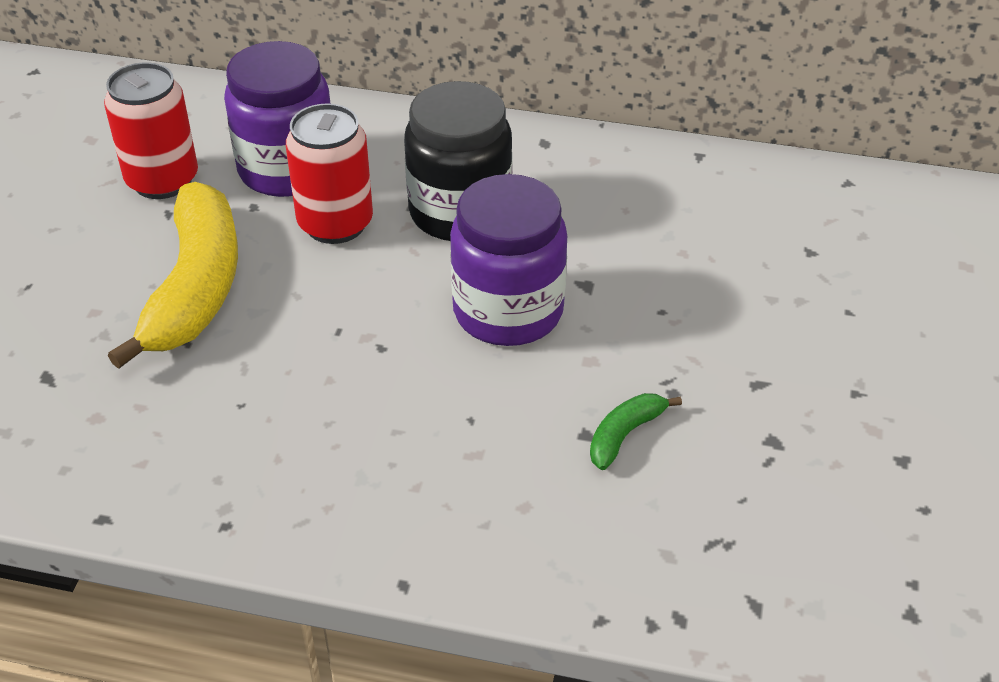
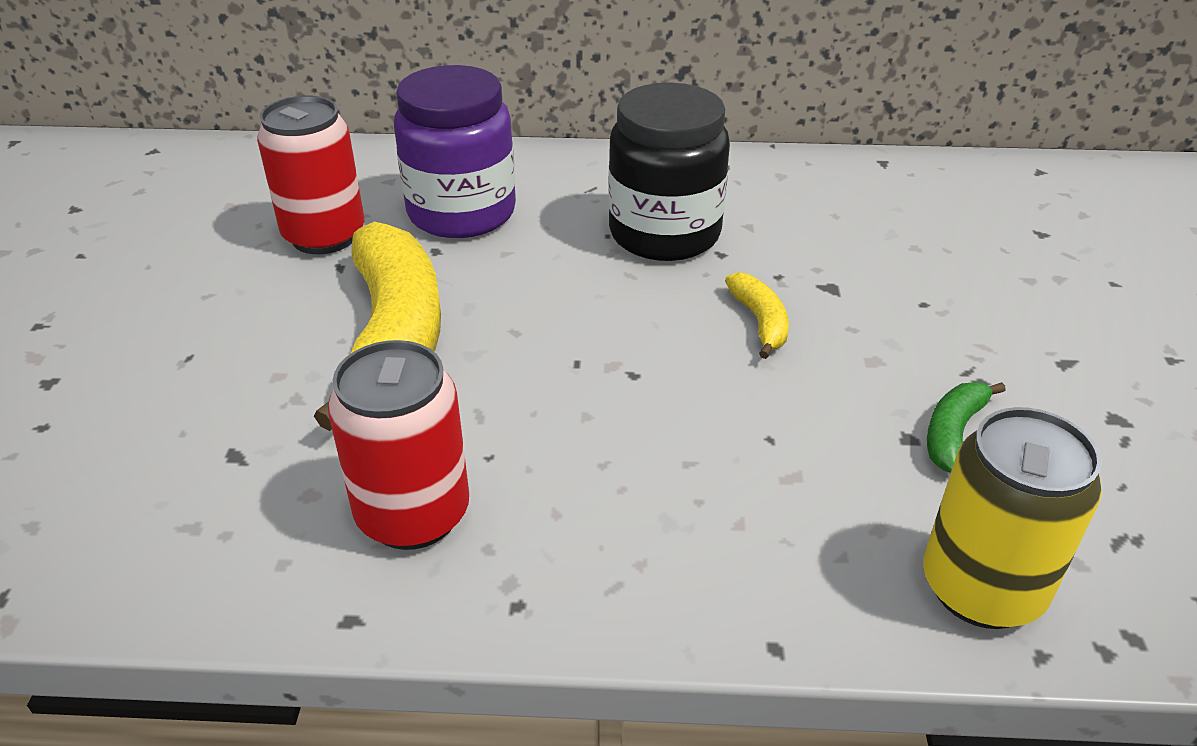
camera: 10 degrees left, 5 degrees down
red can [286,103,373,244] -> red can moved to [328,340,469,550]
purple jar [450,174,567,346] -> yellow banana [725,272,789,359]
none -> yellow can [923,407,1102,629]

